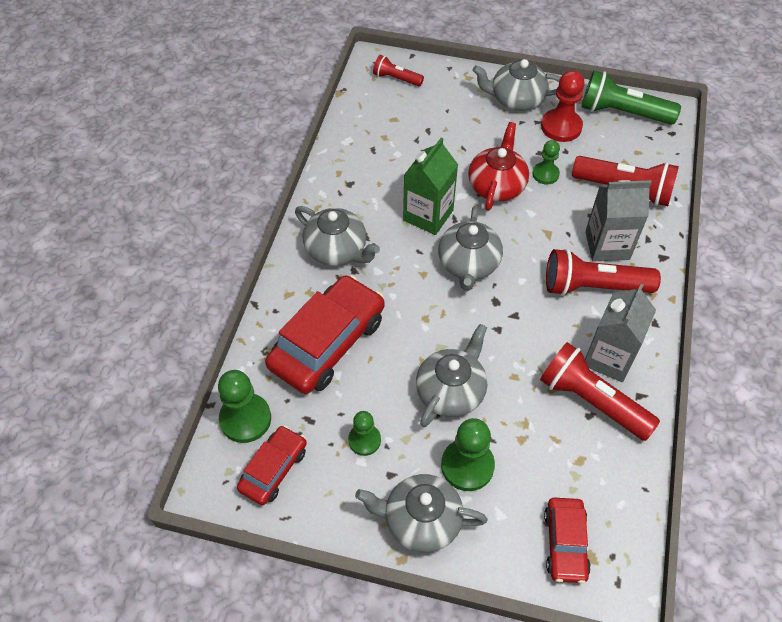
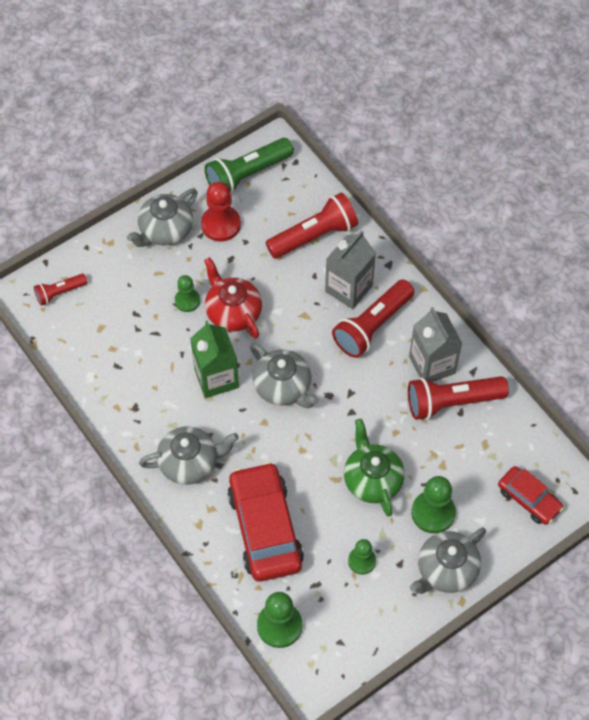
camera: 50 degrees left, 5 degrees up
red car [237,425,307,505] -> none
grey teapot [416,324,487,427] -> green teapot [344,419,405,517]
green pawn [532,140,560,185] -> green pawn moved to [175,275,200,312]

